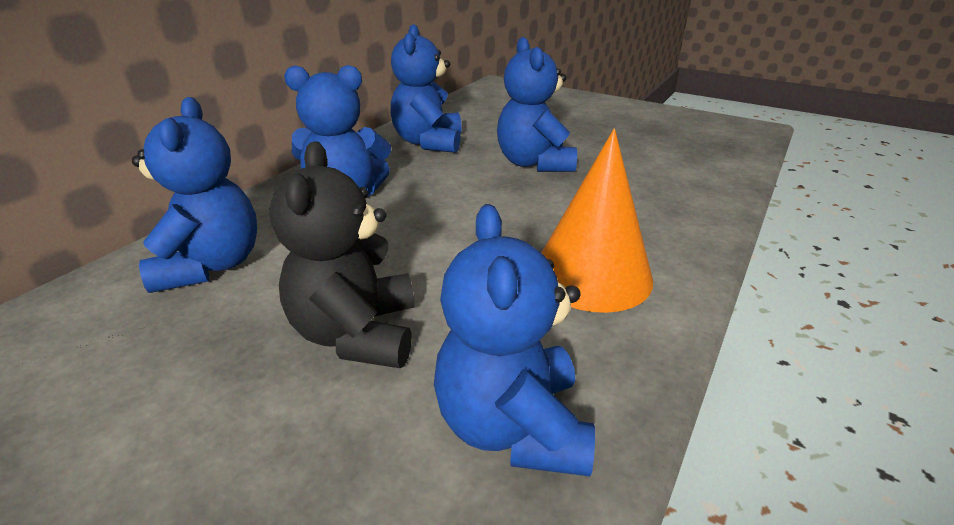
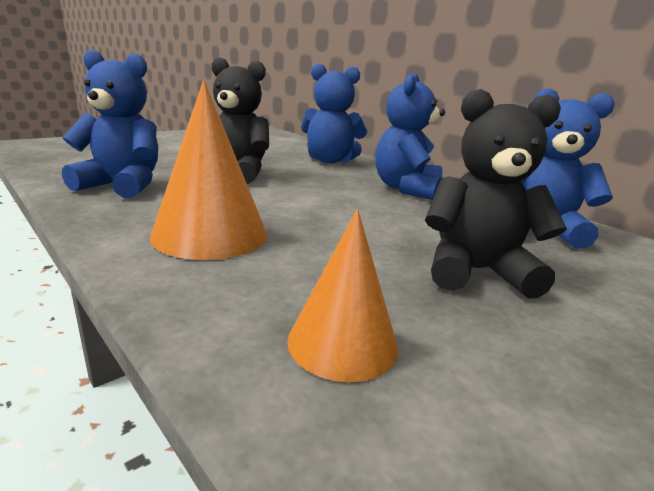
camera: 105 degrees right, 10 degrees down
blue teddy bear [497,37,577,172] -> black teddy bear [425,89,567,298]
none -> orange cone [287,209,398,382]

